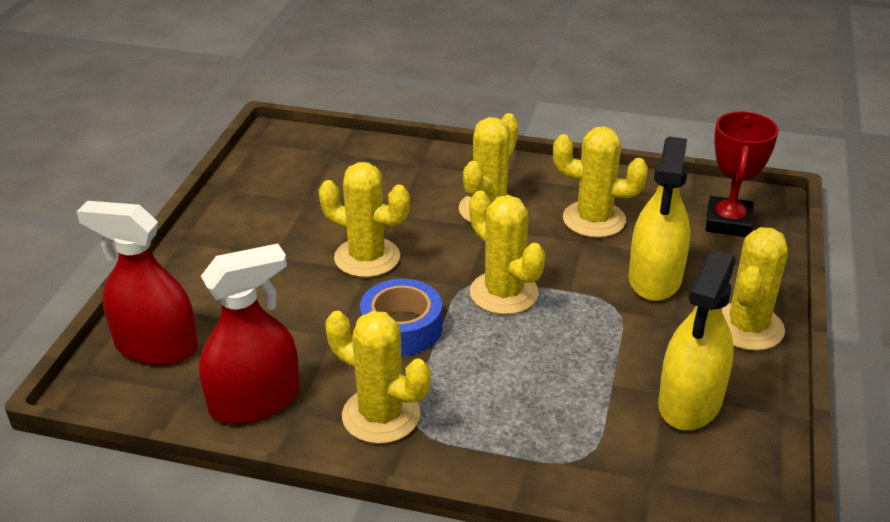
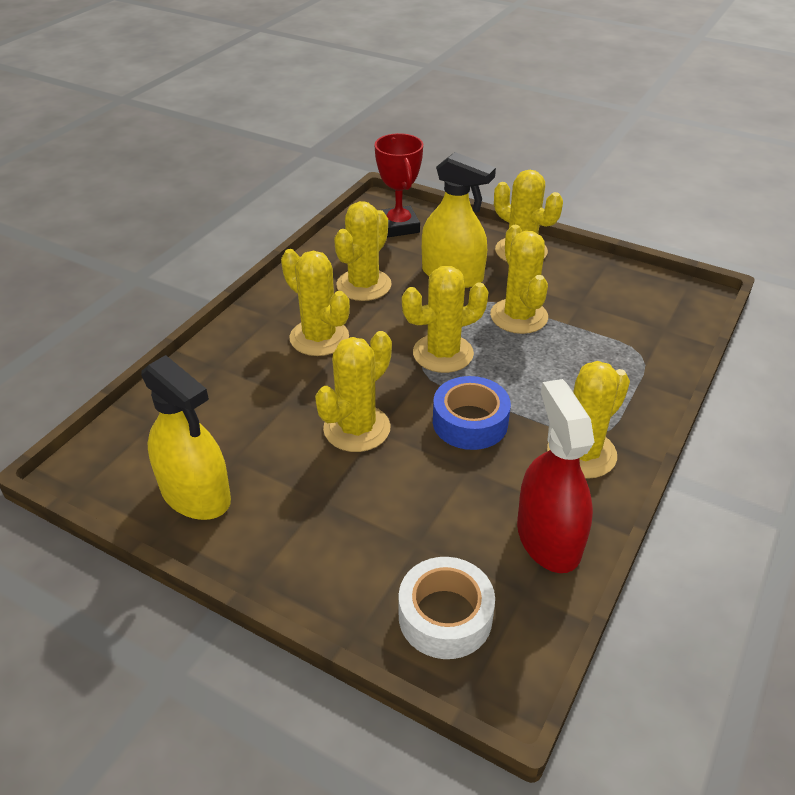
camera: 75 degrees left, 5 degrees up
red spray bottle [76,201,198,365] -> white tape [399,557,495,659]
yellow spray bottle [658,250,735,430] -> yellow spray bottle moved to [141,355,231,520]
red trophy [706,112,779,237] -> red trophy turned 45 degrees clockwise [375,133,423,237]
none -> yellow cactus [490,225,548,334]

